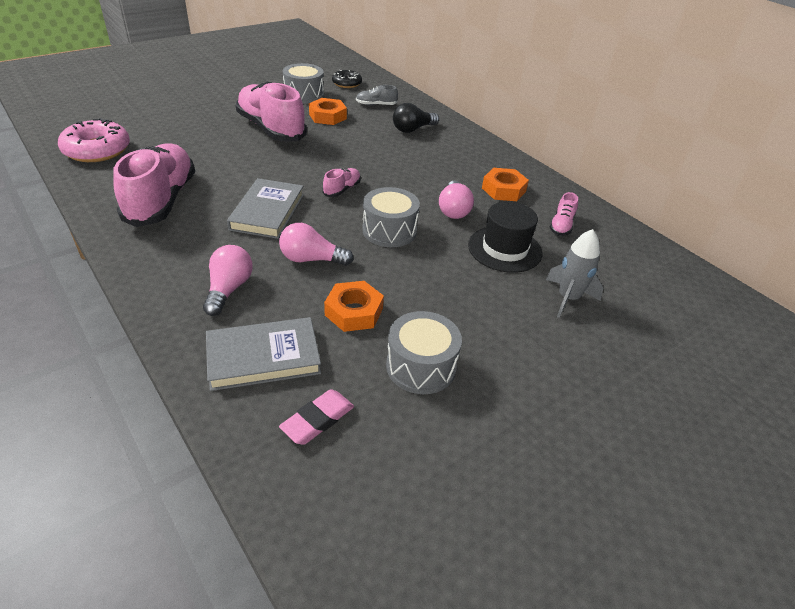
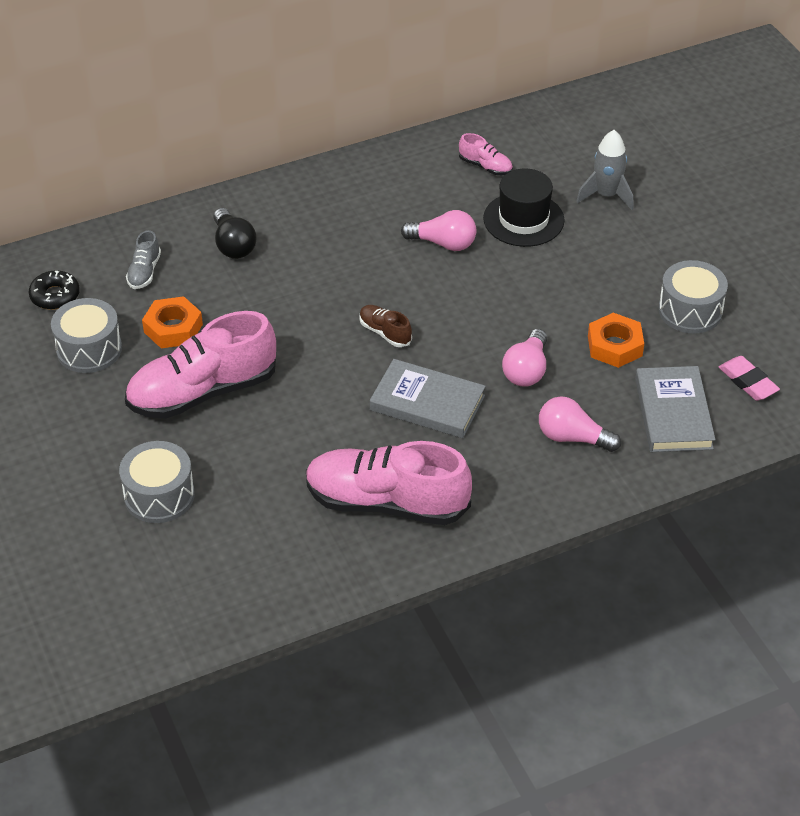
camera: 75 degrees left, 5 degrees up
pink donut [58,118,130,162] -> none
pink shoe [322,168,361,197] -> brown shoe [359,305,412,347]
grey drum [362,187,420,247] -> grey drum moved to [119,441,195,523]
orange nut [482,168,529,201] -> none

